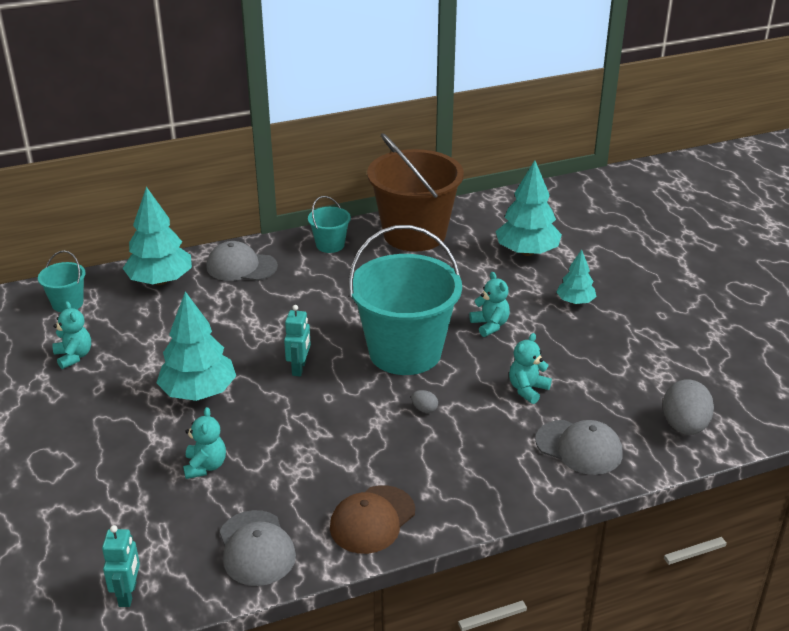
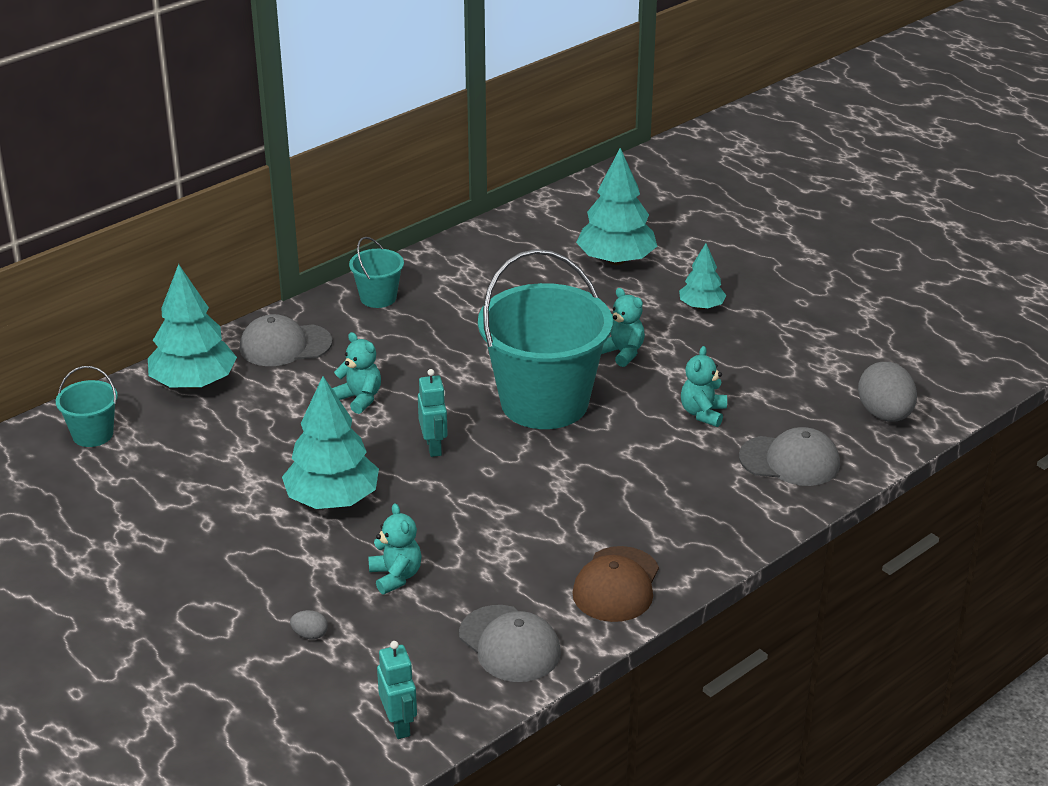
camera: 20 degrees left, 0 degrees up
turquoise teddy bear [52,301,91,369] -> turquoise teddy bear moved to [332,332,381,414]
brown bucket [367,133,464,252] -> none
grey egg [411,390,438,413] -> grey egg moved to [290,610,328,639]

